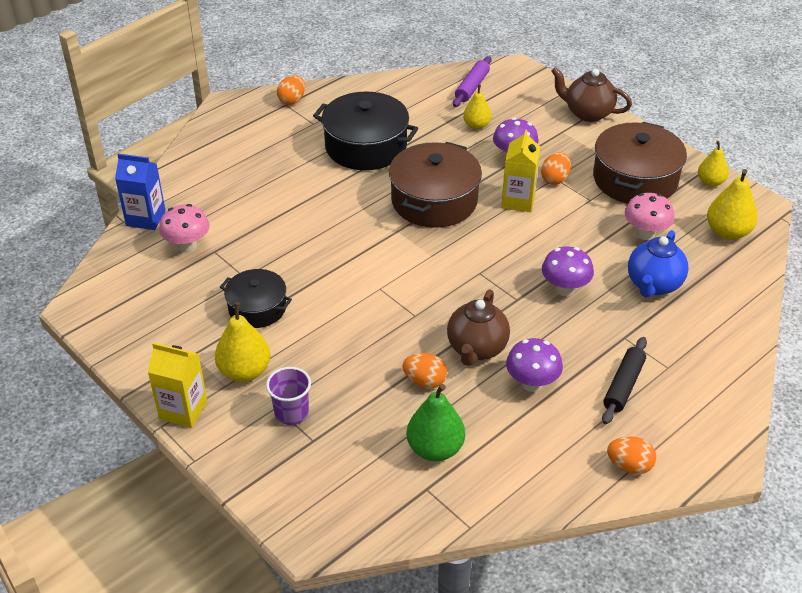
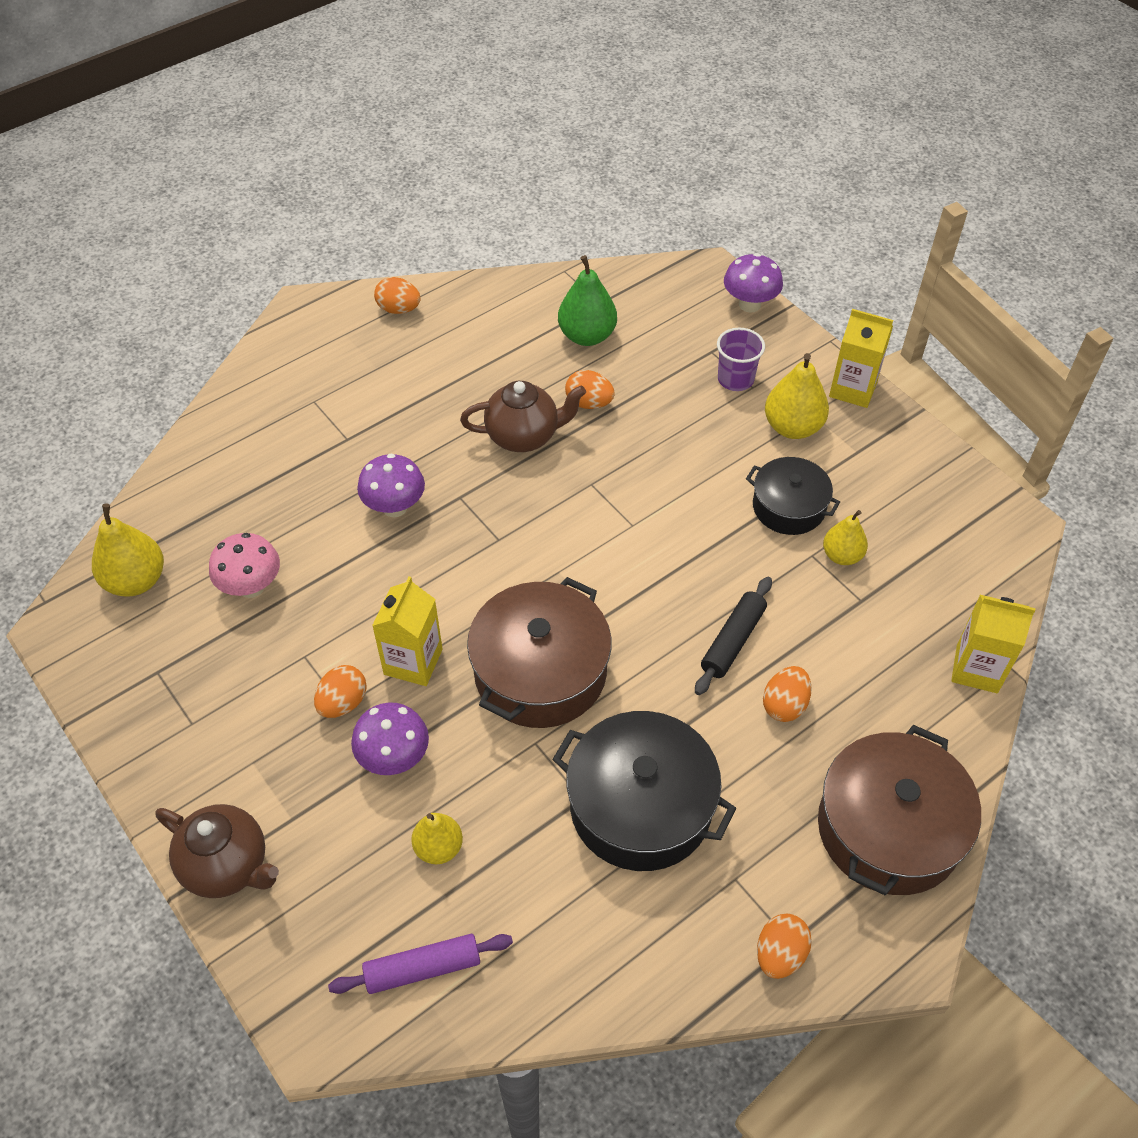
camera: 175 degrees left, 10 degrees up
blue carton [115,153,166,230] -> yellow carton [951,595,1036,693]
pink mushroom [159,204,210,253] -> none
brown teapot [447,289,510,366] -> brown teapot turned 60 degrees clockwise [460,381,586,452]
purple rolling pin [453,56,491,107] -> purple rolling pin turned 45 degrees clockwise [328,934,513,994]
purple mushroom [506,338,563,392] -> purple mushroom moved to [724,253,783,313]
brown pot [593,122,687,204] -> brown pot moved to [818,725,981,895]
black rolling pin [602,337,647,424] -> black rolling pin moved to [695,577,772,695]
blue teapot [628,230,688,298] -> none
yellow pear [698,141,729,187] -> yellow pear moved to [823,510,868,565]
none -> orange egg [763,666,812,722]

